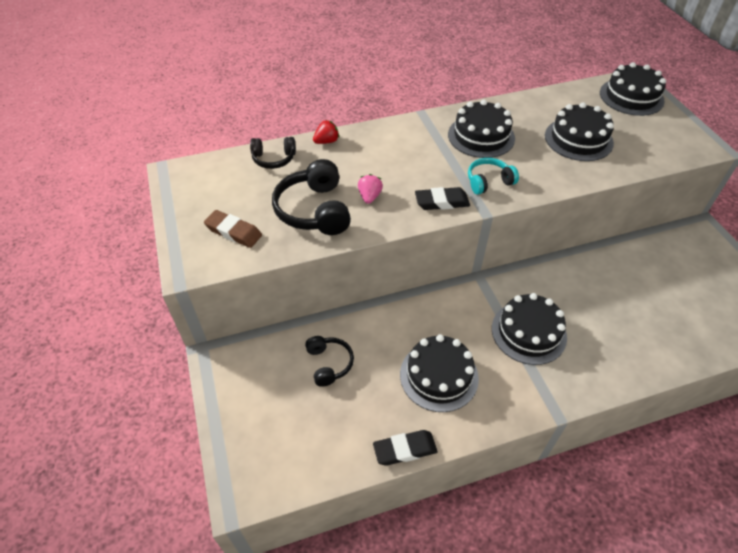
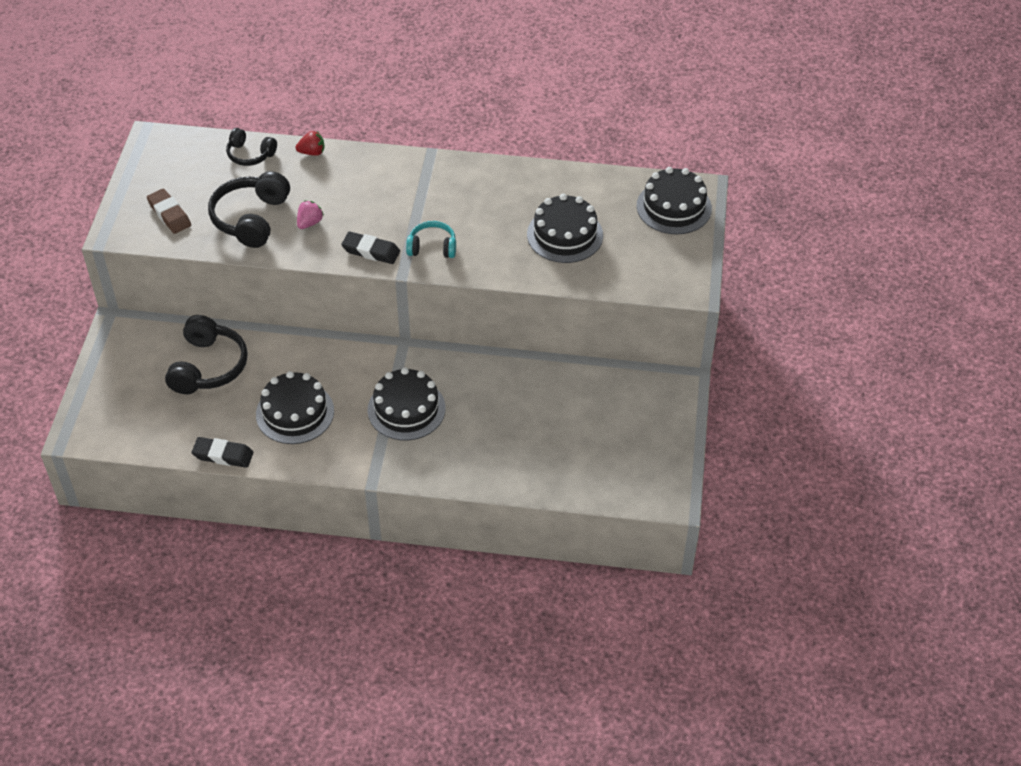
camera: 25 degrees right, 0 degrees up
black headphones [305,336,354,387] -> black headphones [165,315,248,394], size x1.67
black cake [448,100,515,158] -> none

